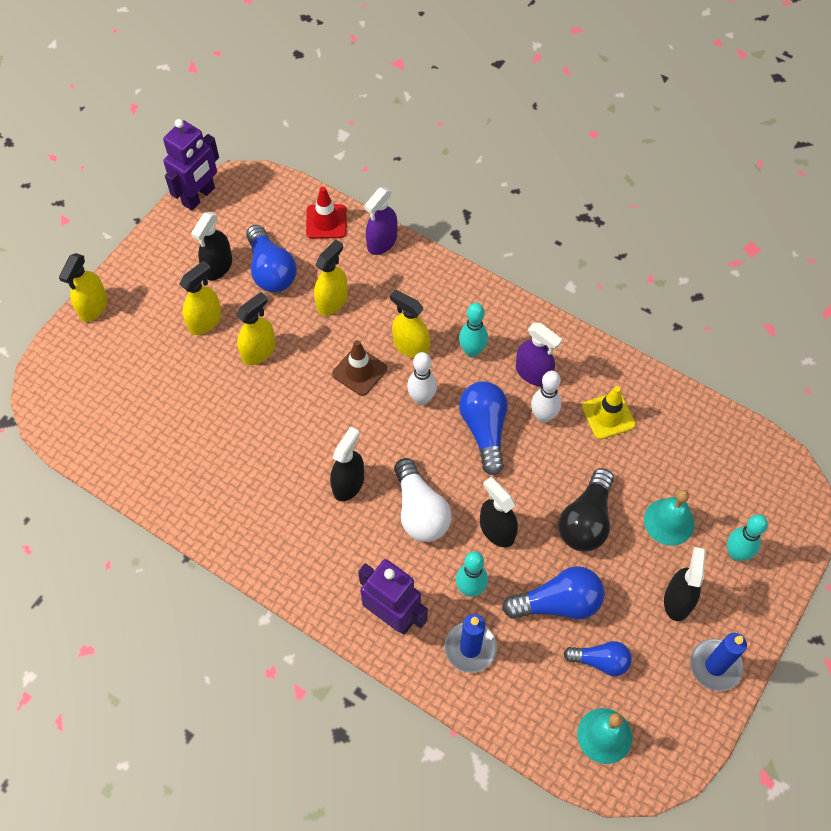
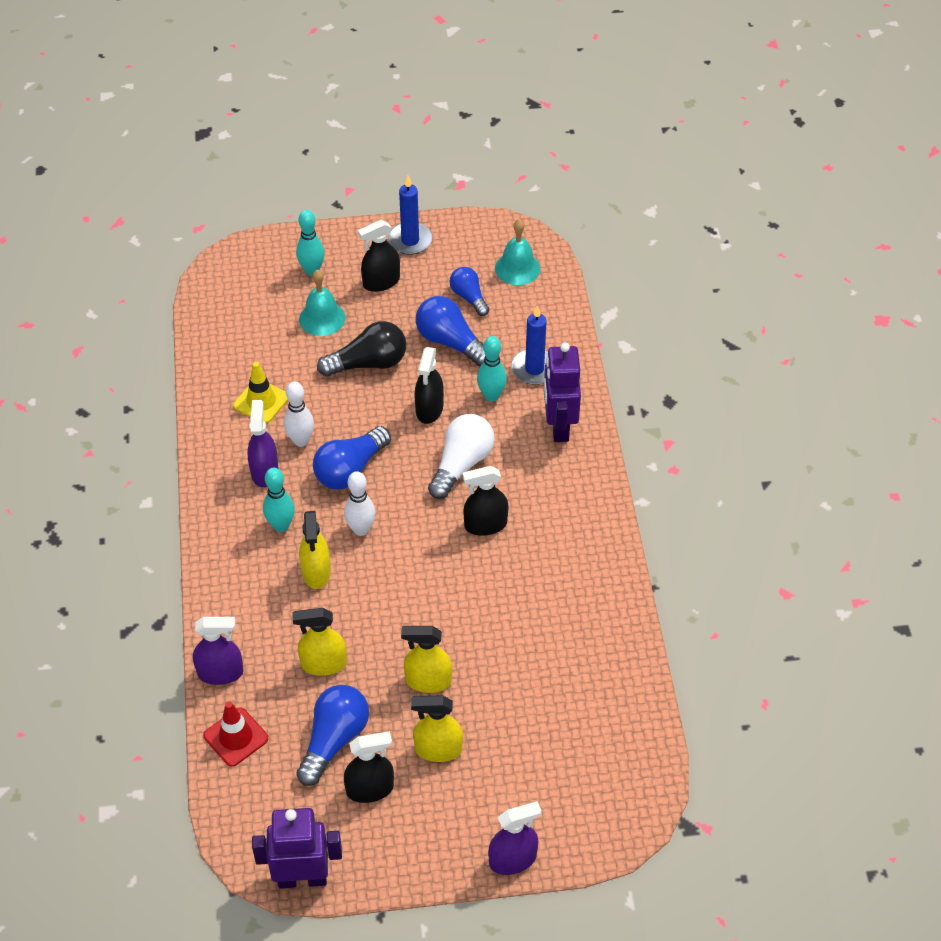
camera: 130 degrees left, 10 degrees down
yellow spray bottle [59,253,107,322] -> purple spray bottle [488,801,542,875]
brown traffic cone [332,340,387,396] -> none

